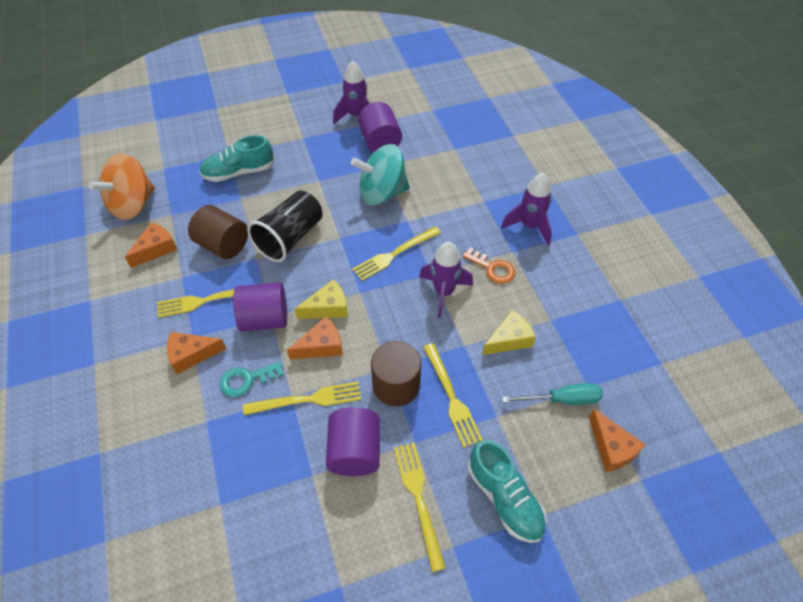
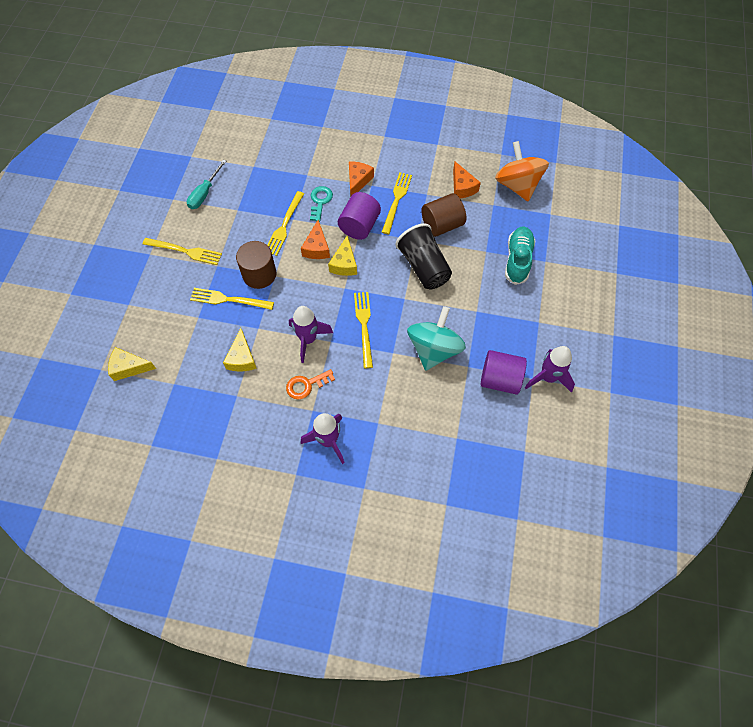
camera: 120 degrees right, 10 degrees up
purple cylinder [326,407,380,476] -> none
turquoise shoe [468,440,547,543] -> none
turquoise screwdriver [502,383,603,405] -> turquoise screwdriver moved to [187,159,226,209]
orange cheese [589,409,646,472] -> yellow cheese [108,347,156,381]

